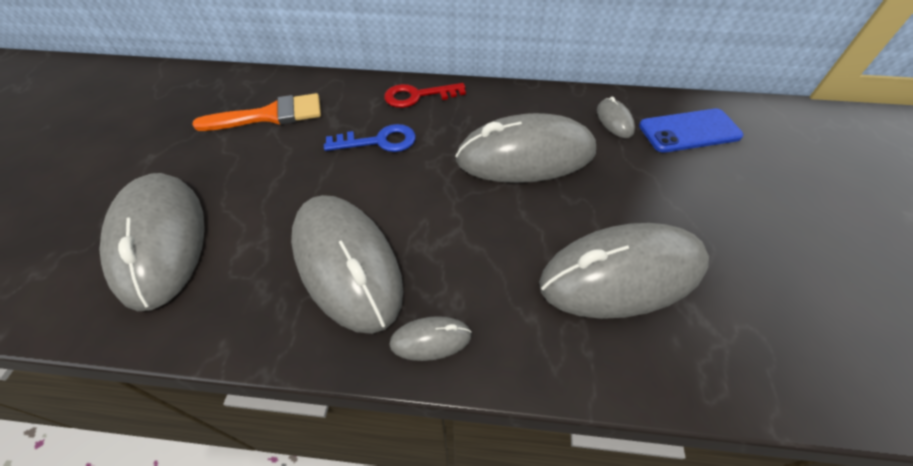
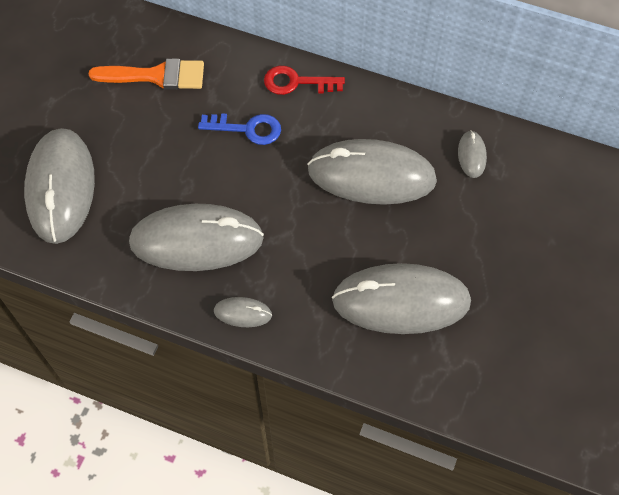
camera: 15 degrees right, 10 degrees up
grey mouse [291,195,403,334] -> grey mouse turned 75 degrees counterclockwise [129,204,264,271]
blue phone [639,108,744,153] -> none

